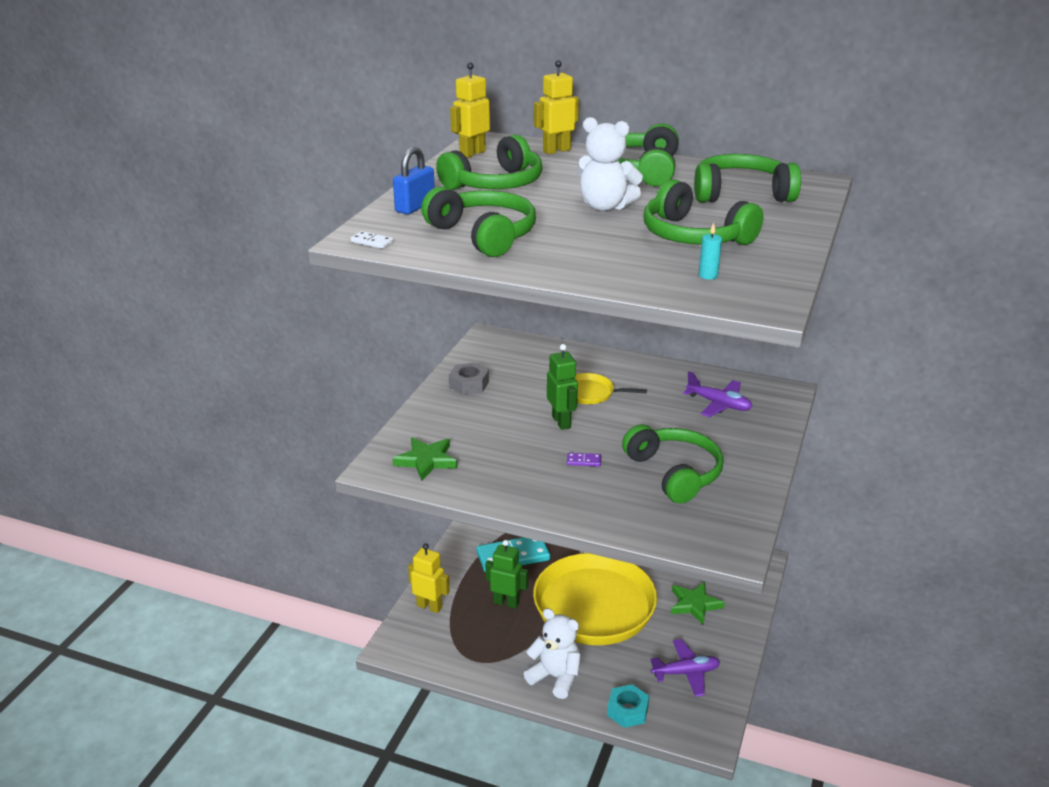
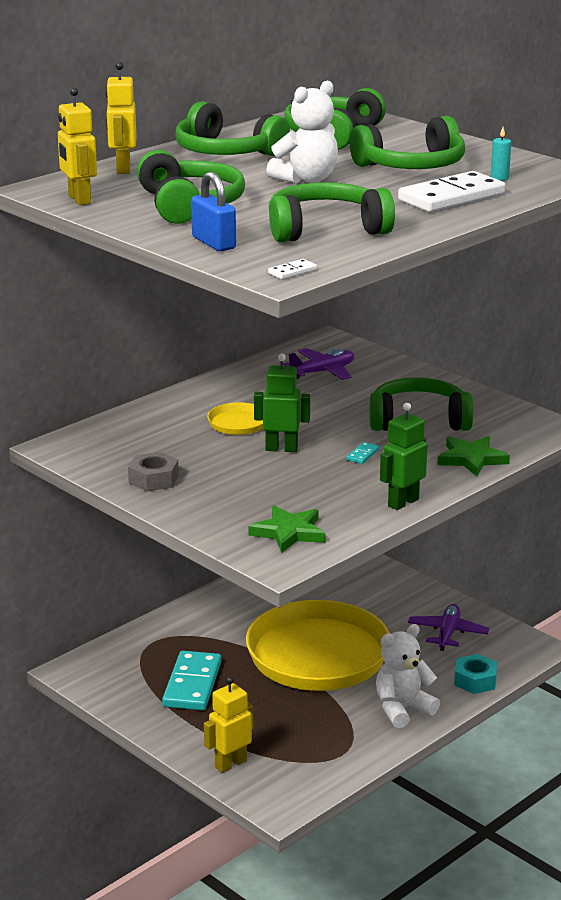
camera: 65 degrees left, 5 degrees down
green robot [485,540,528,609] -> green robot moved to [380,403,427,510]
purple domino [567,453,601,467] -> turquoise domino [346,442,379,464]
green star [671,582,725,625] -> green star moved to [437,436,510,476]
none -> white domino [398,171,505,212]

